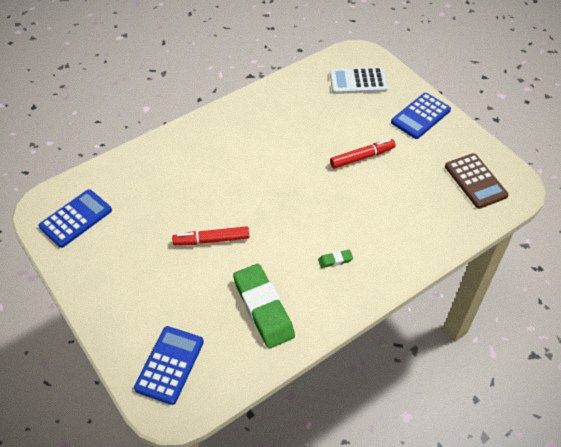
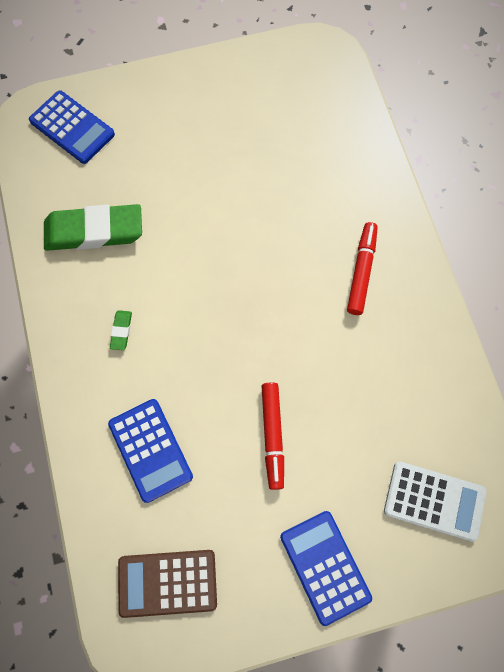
camera: 110 degrees right, 20 degrees up
blue calculator [38,189,112,248] -> blue calculator moved to [108,399,193,503]
red marker [172,226,249,245] -> red marker moved to [347,222,378,315]
white calculator [330,67,388,94] -> white calculator turned 90 degrees clockwise [384,462,487,542]

